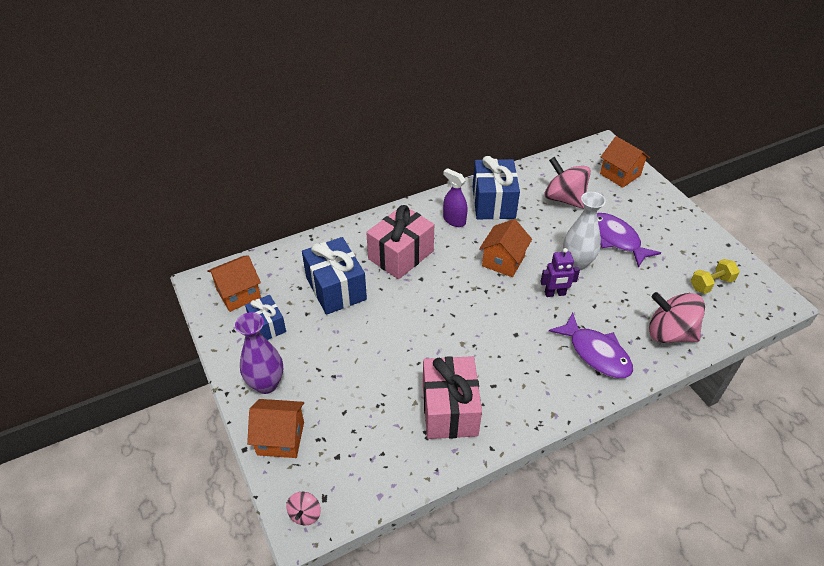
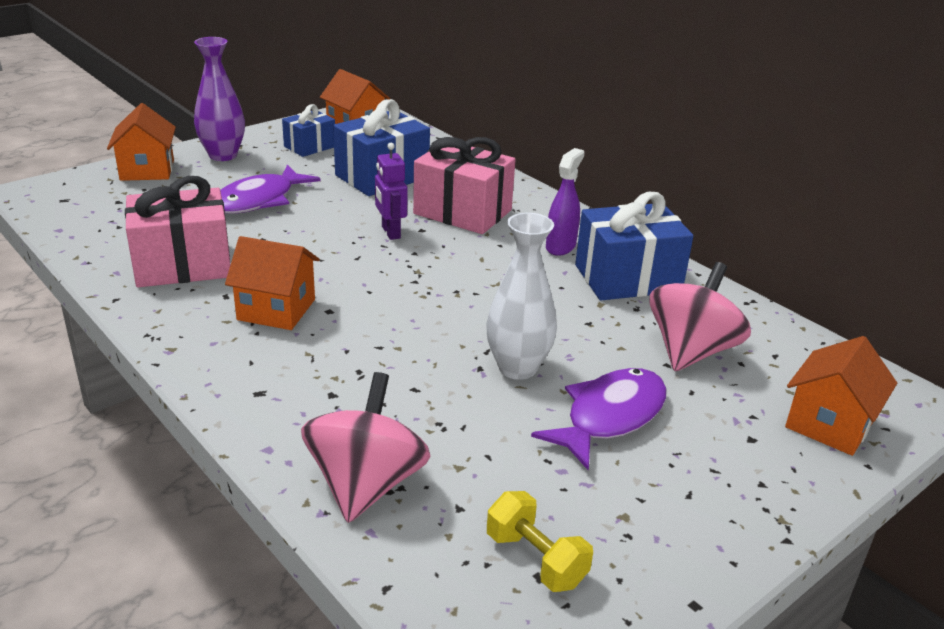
camera: 75 degrees right, 15 degrees down
pink spinning top [286,492,321,525] -> none
orange house [479,219,532,277] -> orange house moved to [225,236,320,330]
purple robot [540,248,580,297] -> purple robot moved to [375,143,408,240]
purple fish [549,313,633,378] -> purple fish moved to [220,165,321,213]

